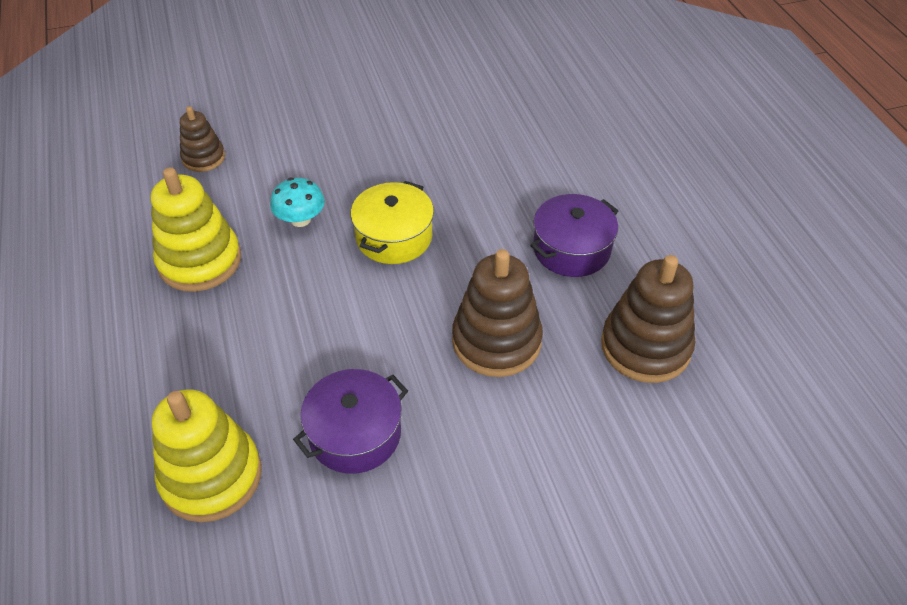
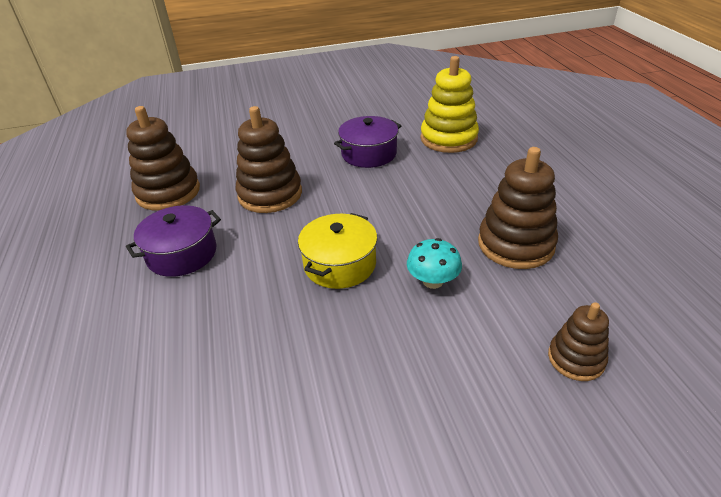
camera: 175 degrees left, 10 degrees down
yellow stacking toy [151,167,241,292] -> brown stacking toy [478,147,558,269]

